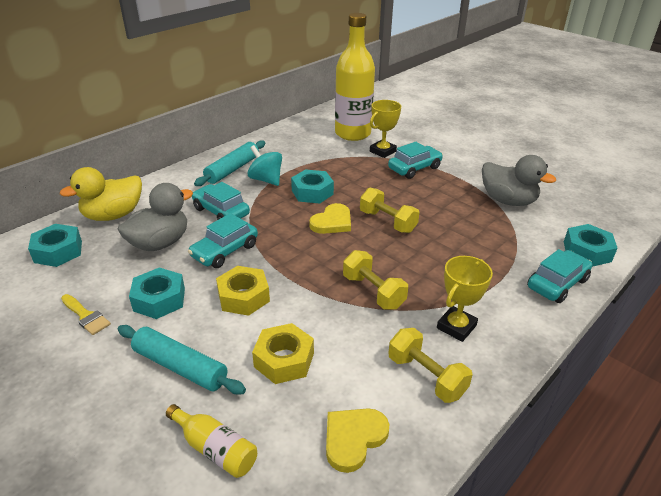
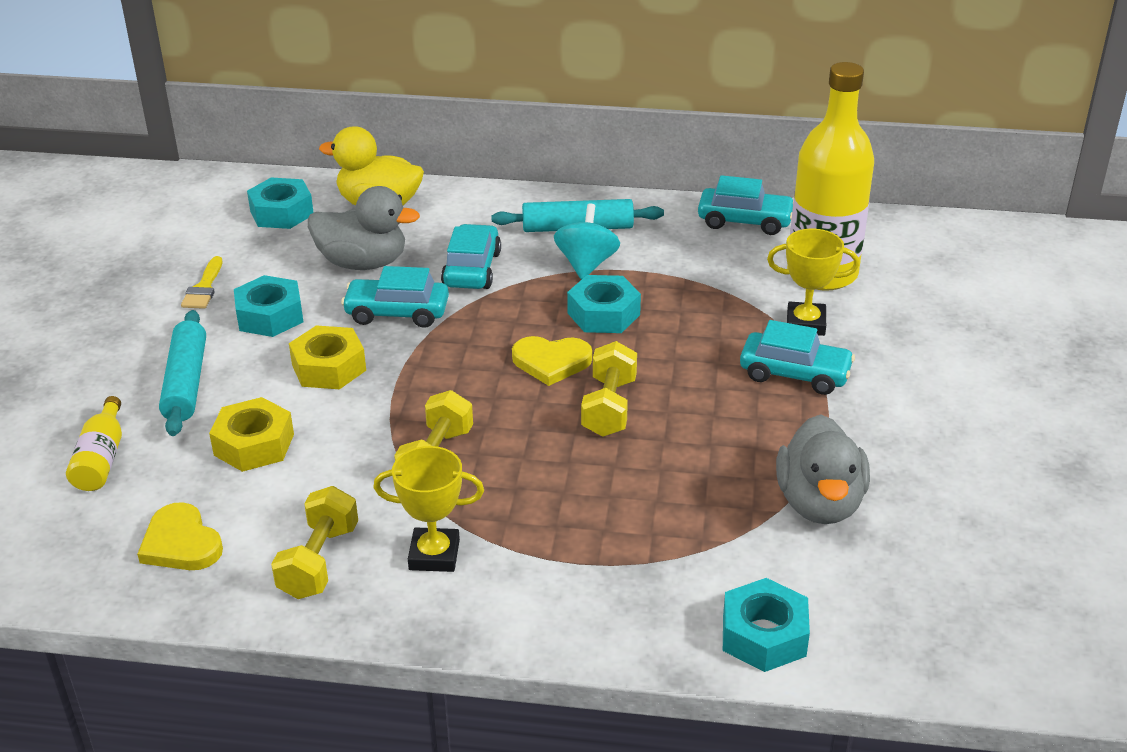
camera: 55 degrees right, 0 degrees up
yellow heart [326,408,389,473] -> yellow heart turned 135 degrees counterclockwise [137,502,223,570]
turquoise car [527,249,592,303] -> turquoise car moved to [698,175,794,235]

